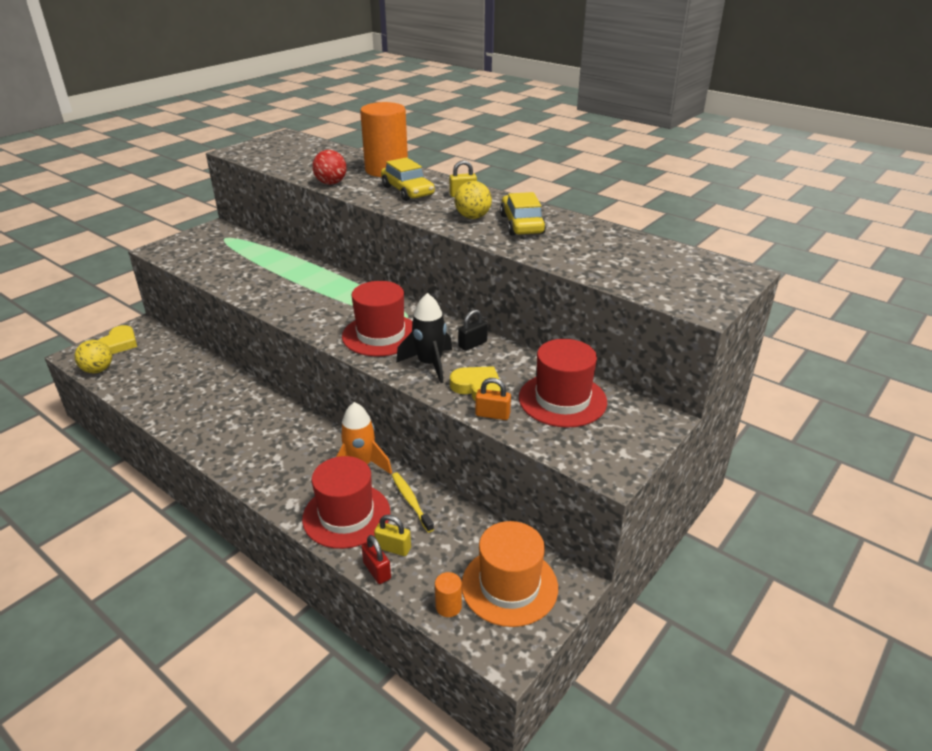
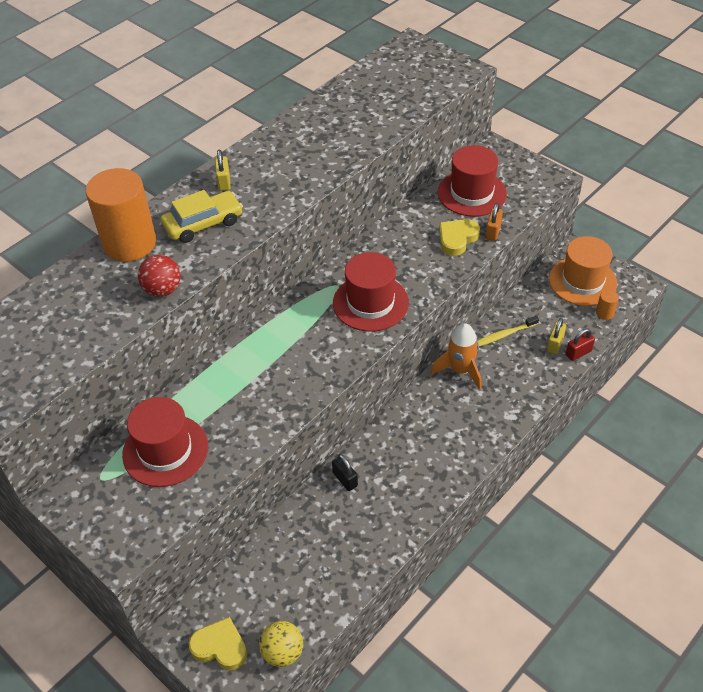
camera: 85 degrees left, 15 degrees up
red hat [302,456,390,549] -> red hat moved to [122,397,208,487]
black rocket [396,293,452,383] -> none
yellow ball [455,181,492,219] -> none
black padlock [458,310,488,351] -> black padlock moved to [332,454,358,491]
yellow car [500,192,546,236] -> none

